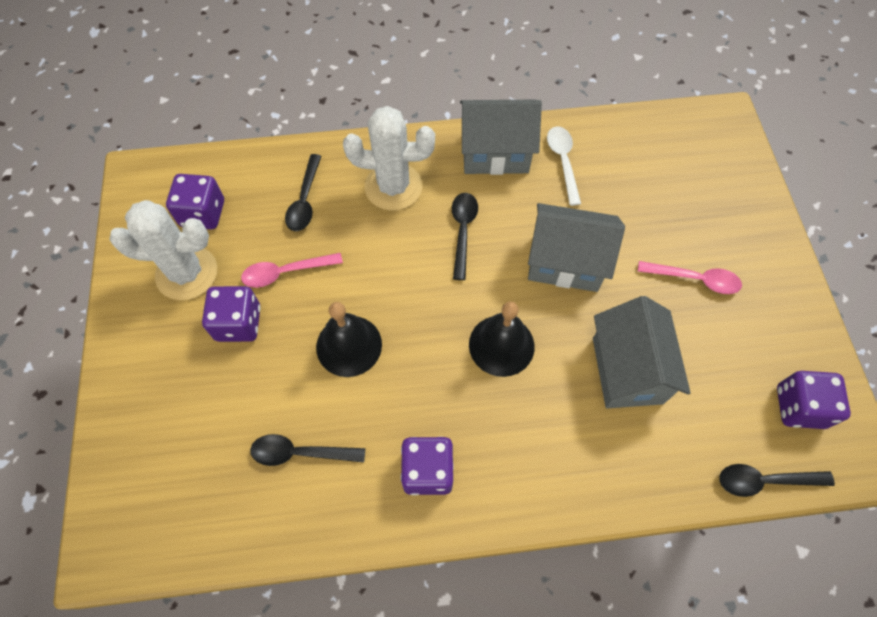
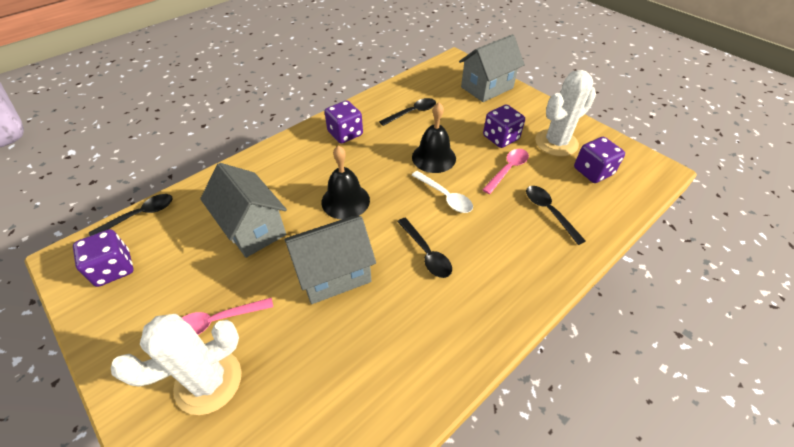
camera: 145 degrees right, 15 degrees down
white cactus [343,106,435,211] -> white cactus moved to [111,314,242,415]
grey house [460,100,542,175] -> grey house moved to [459,34,525,102]
white spoon [547,126,581,206] -> white spoon moved to [412,171,473,213]

